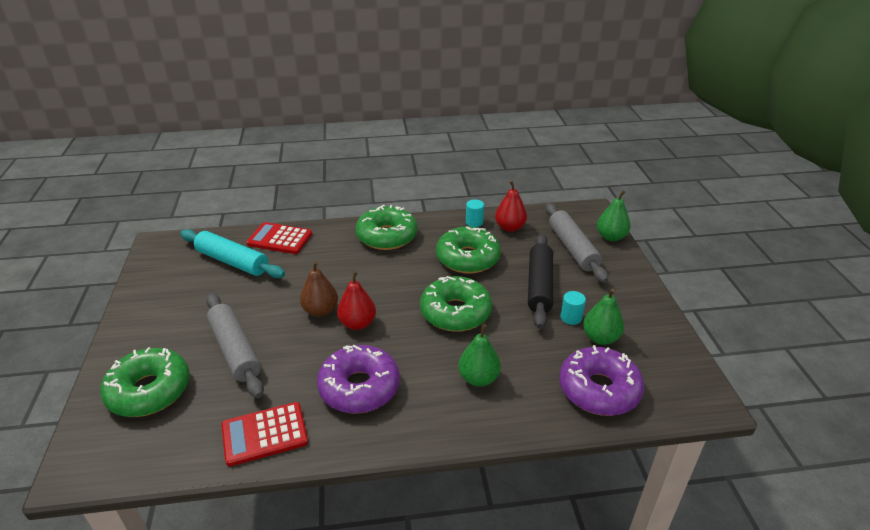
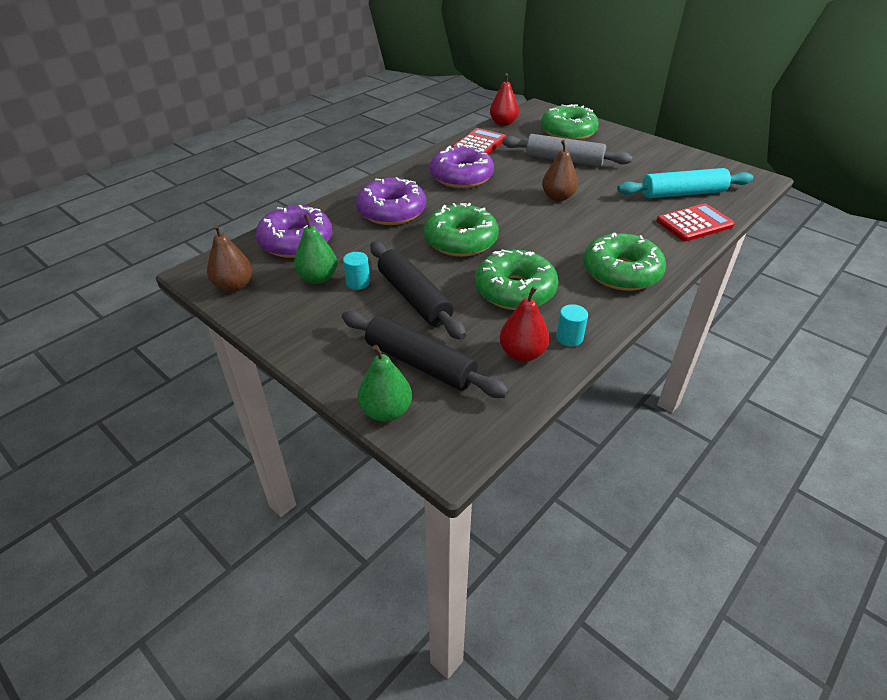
camera: 140 degrees right, 5 degrees up
red pear [337,271,376,330] -> red pear moved to [490,73,519,126]
green pear [458,324,501,387] -> purple donut [356,177,426,225]
grey rolling pin [545,203,608,283] -> black rolling pin [342,311,509,398]
none -> brown pear [207,224,252,292]

